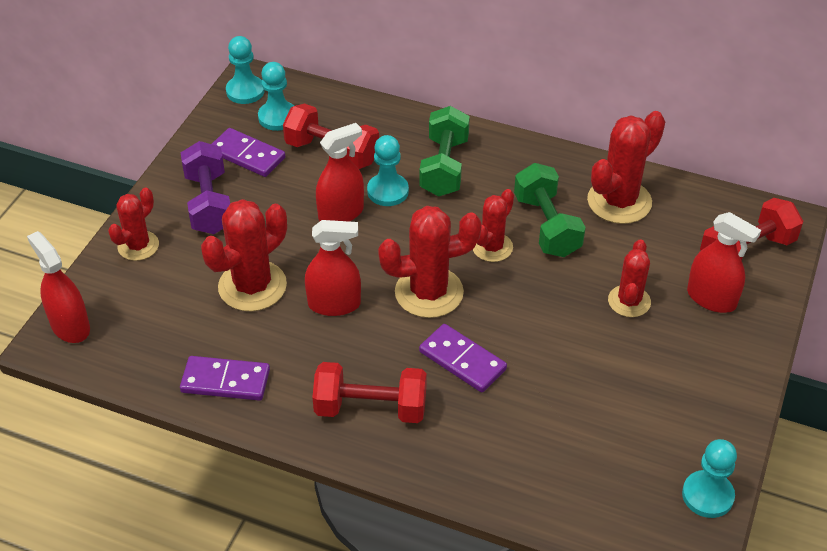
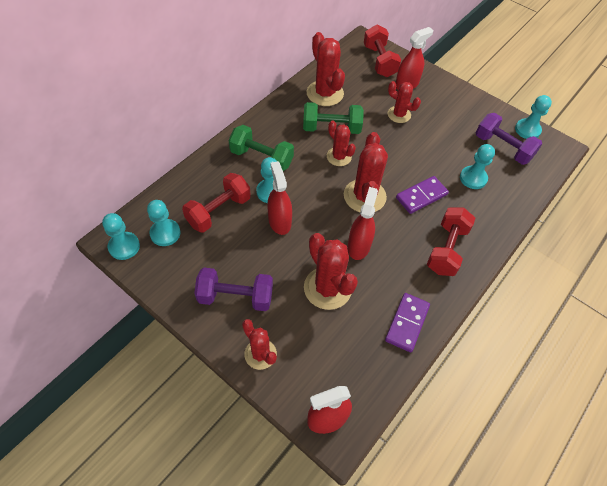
camera: 75 degrees left, 10 degrees up
purple domino [212,128,286,177] -> none
none -> turquoise pawn [460,144,495,189]
none -> purple dumbbell [476,113,542,165]

